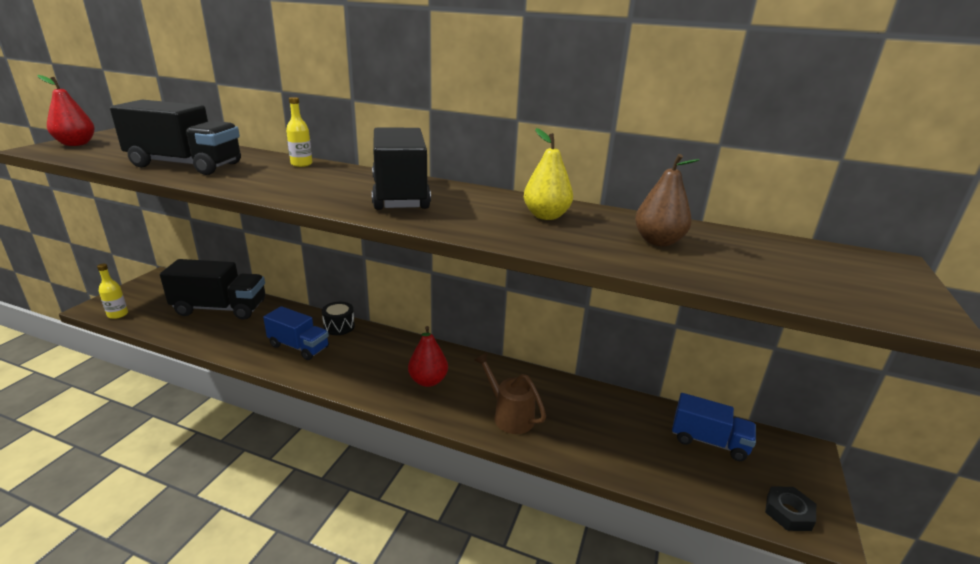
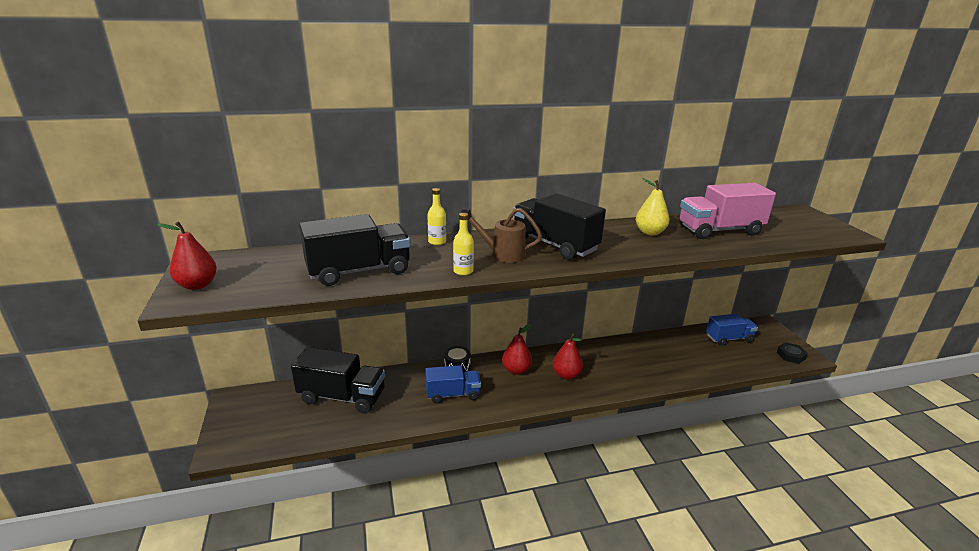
camera: 35 degrees left, 0 degrees up
yellow bottle [97,264,128,319] -> yellow bottle moved to [453,213,474,276]
black truck [160,259,265,320] -> black truck turned 45 degrees clockwise [291,347,385,413]
brown watering can [474,353,546,434] -> brown watering can moved to [466,208,542,263]
brown pear [635,154,699,247] -> pink truck [679,183,776,239]
none -> red pear [502,324,532,375]

